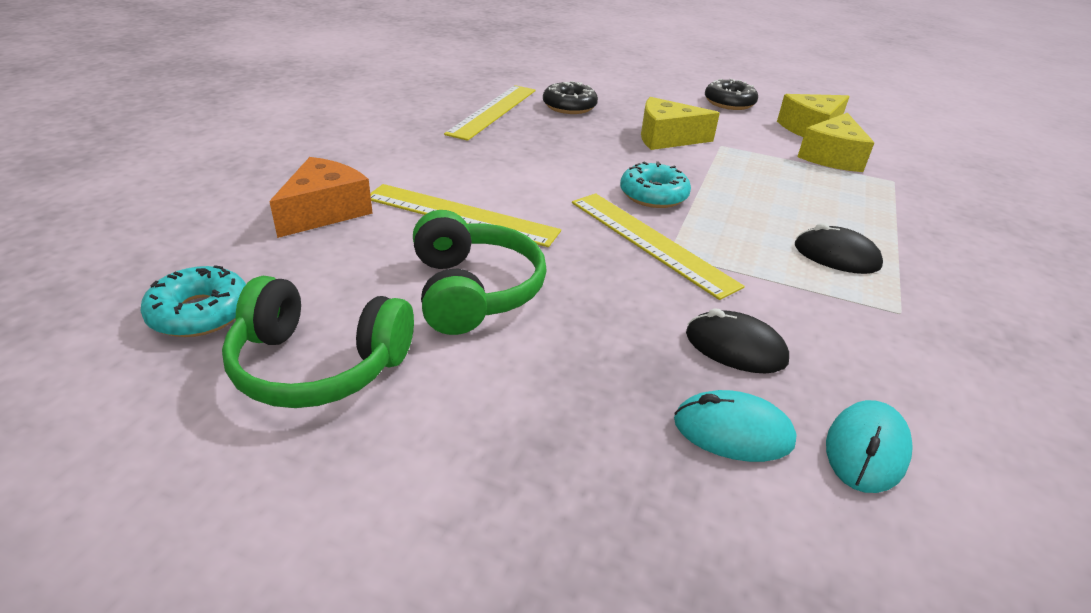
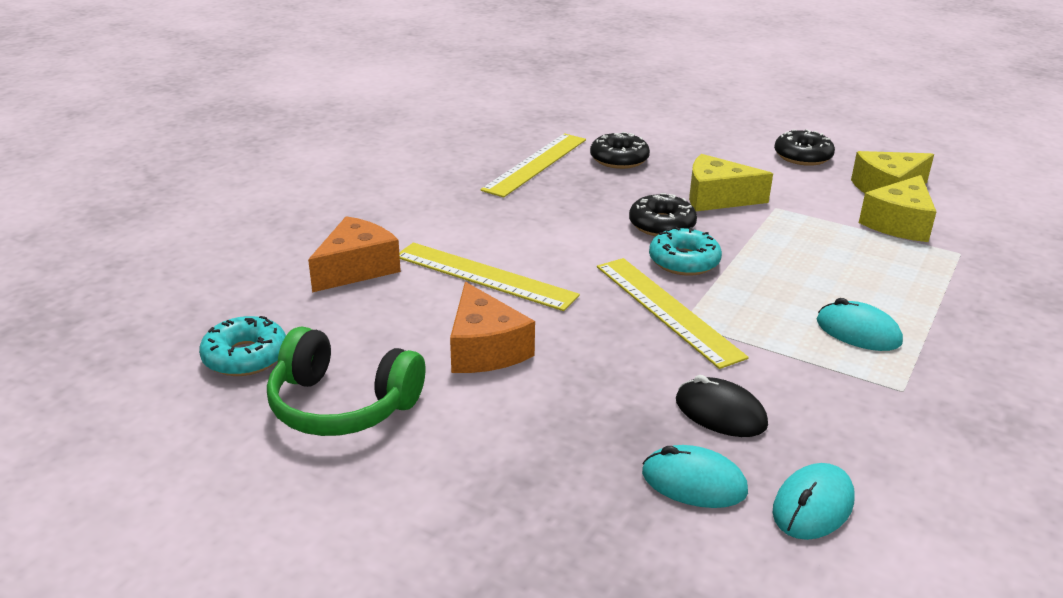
camera: 10 degrees right, 5 degrees down
green headphones [413,210,547,335] -> orange cheese [450,282,535,373]
black mouse [795,223,883,274] -> turquoise mouse [817,298,903,351]
none -> black donut [629,193,697,236]

